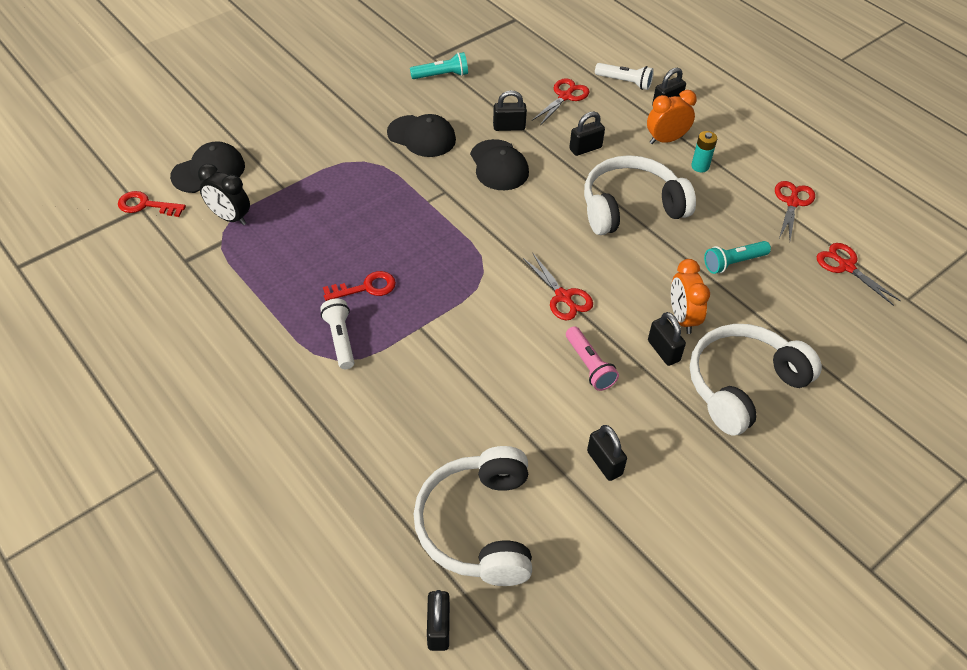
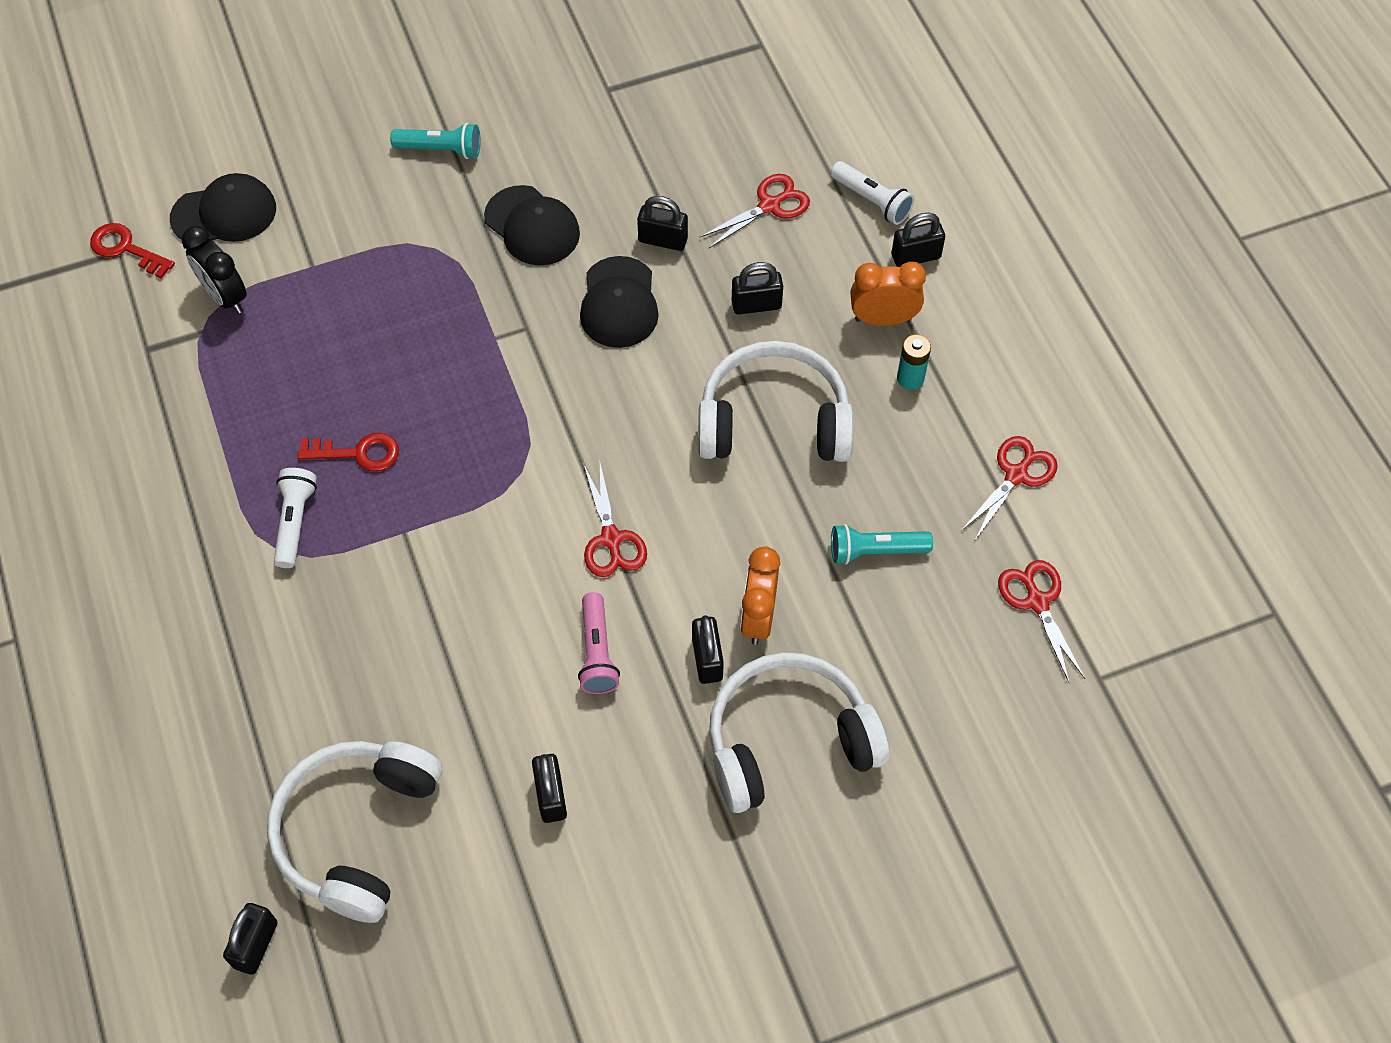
camera: 20 degrees right, 10 degrees up
turquoise flashlight [410,52,468,79] -> turquoise flashlight moved to [390,123,481,159]

